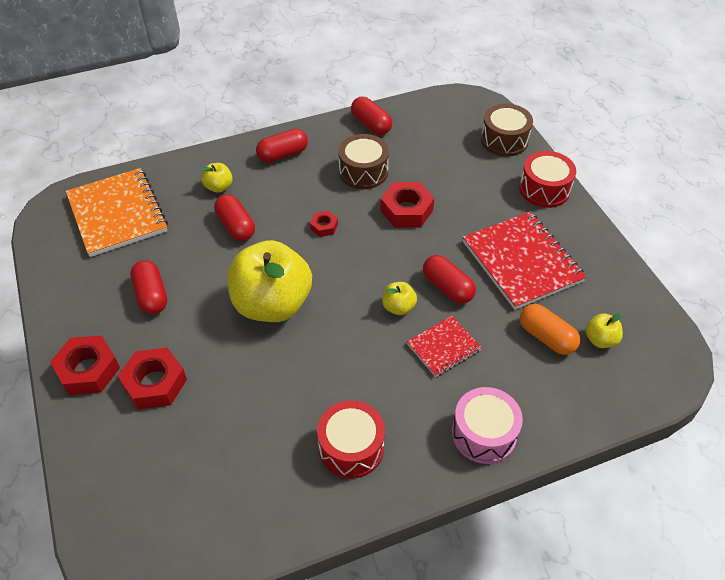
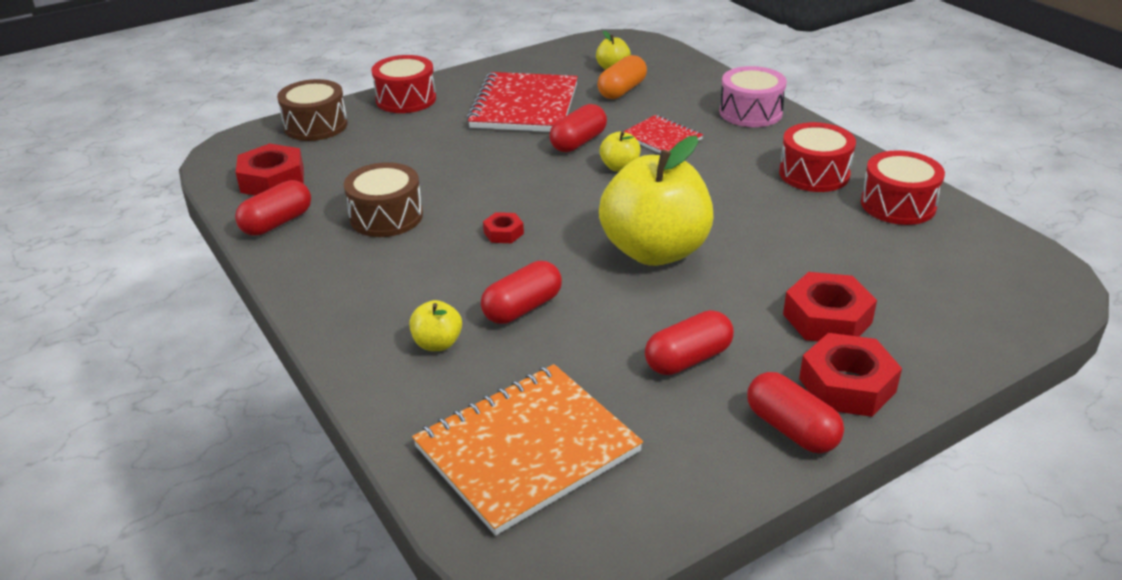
camera: 100 degrees left, 15 degrees down
red capsule [256,129,308,163] -> red capsule moved to [747,372,844,453]
red nut [380,182,434,227] -> red nut moved to [236,143,304,195]
red notebook [463,212,586,310] -> red notebook turned 45 degrees counterclockwise [467,72,578,132]
none -> red drum [861,150,945,225]

